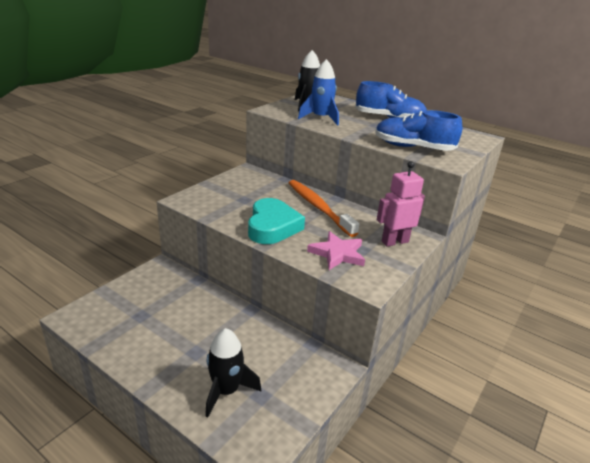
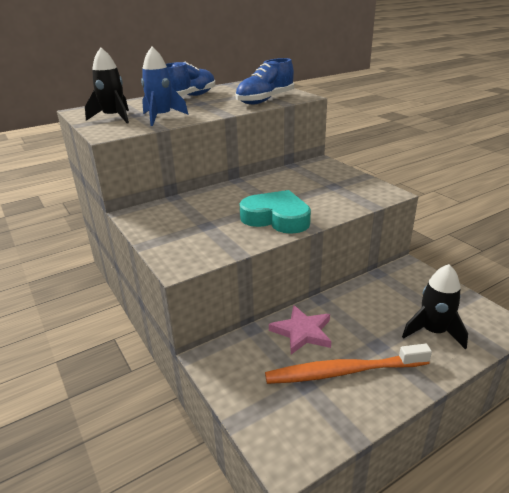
camera: 65 degrees left, 0 degrees up
orange toothbrush [289,180,359,237] -> orange toothbrush moved to [265,344,432,384]
pink star [307,231,365,270] -> pink star moved to [269,305,331,354]
pink robot [377,161,425,247] -> none

